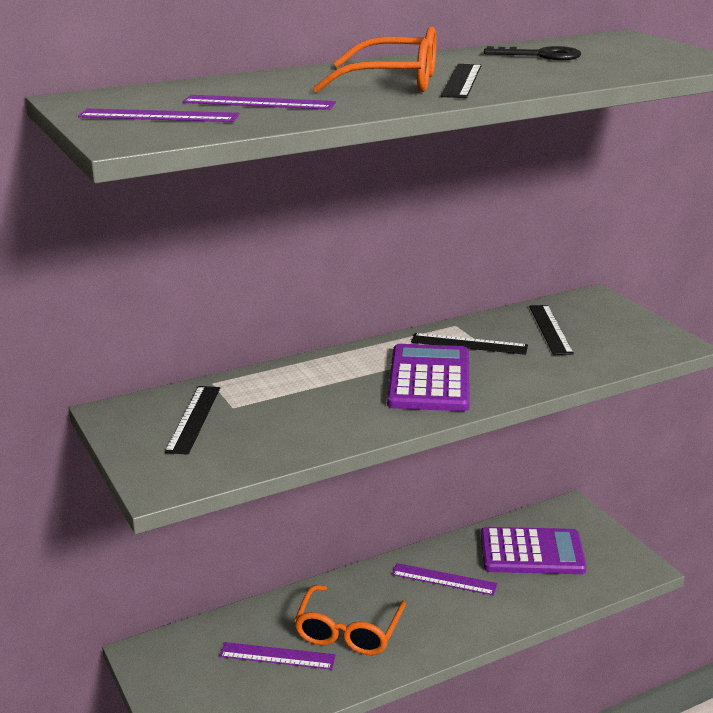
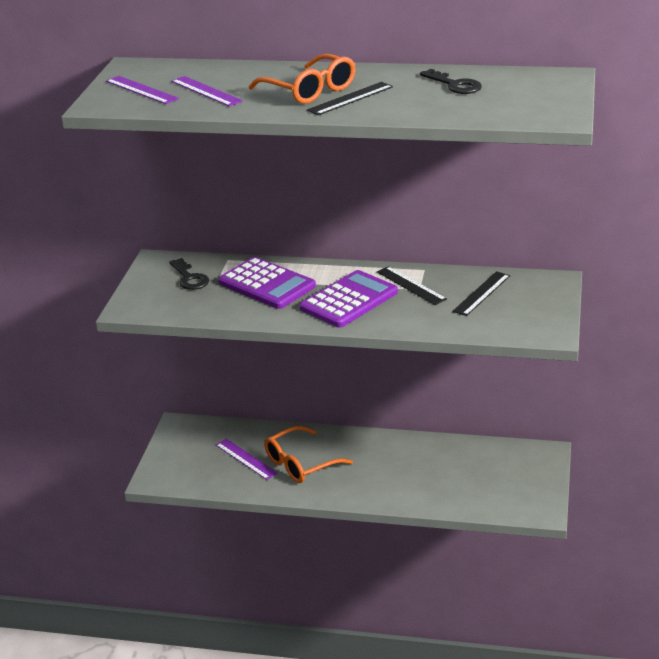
camera: 40 degrees right, 5 degrees up
black ruler [165,386,220,455] -> black key [169,258,209,290]
purple ruler [392,563,498,596] -> none
purple calculator [481,527,587,574] -> purple calculator moved to [218,257,316,309]

